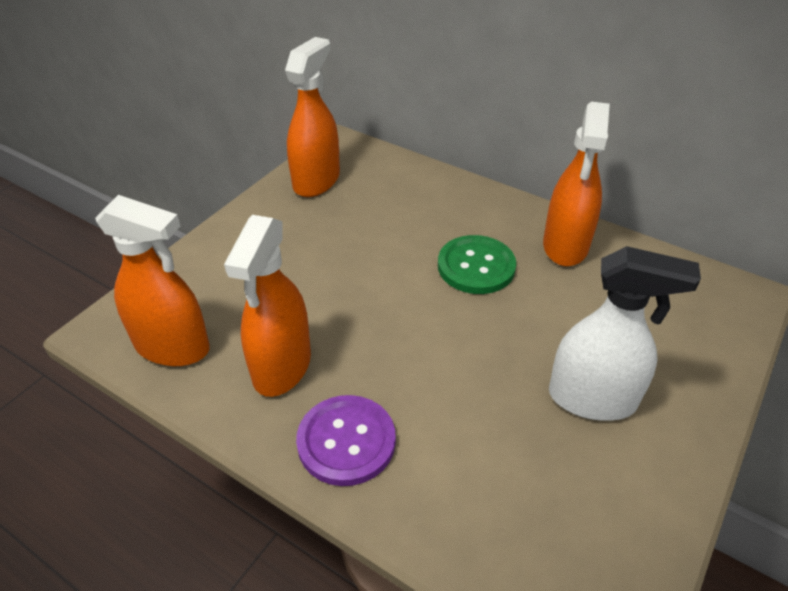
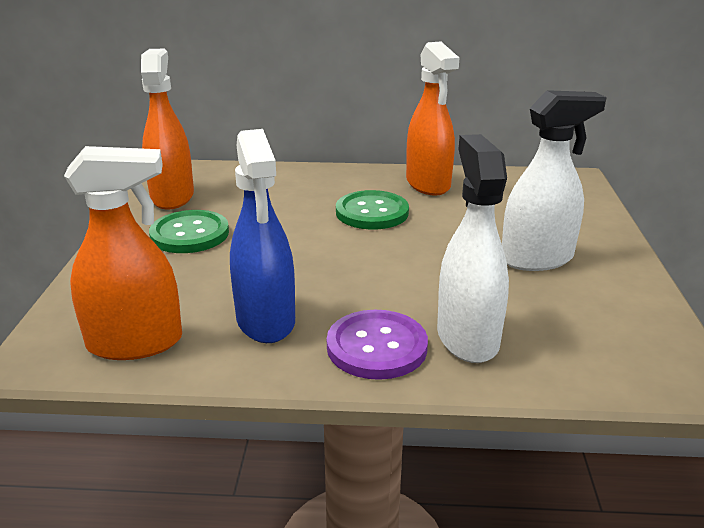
camera: 30 degrees left, 15 degrees down
orange spray bottle [224,215,311,397] -> blue spray bottle [230,129,295,343]
none -> green button [149,210,229,253]
none -> white spray bottle [437,134,509,363]

